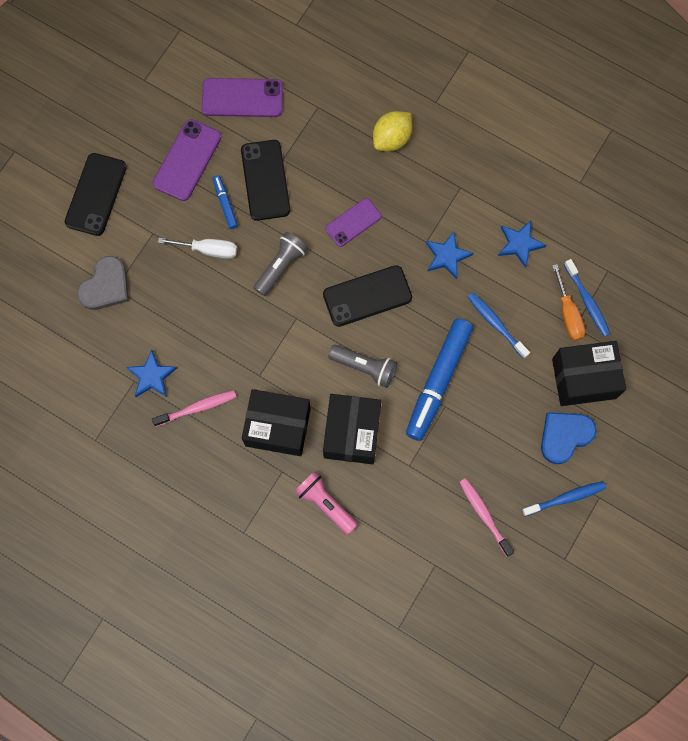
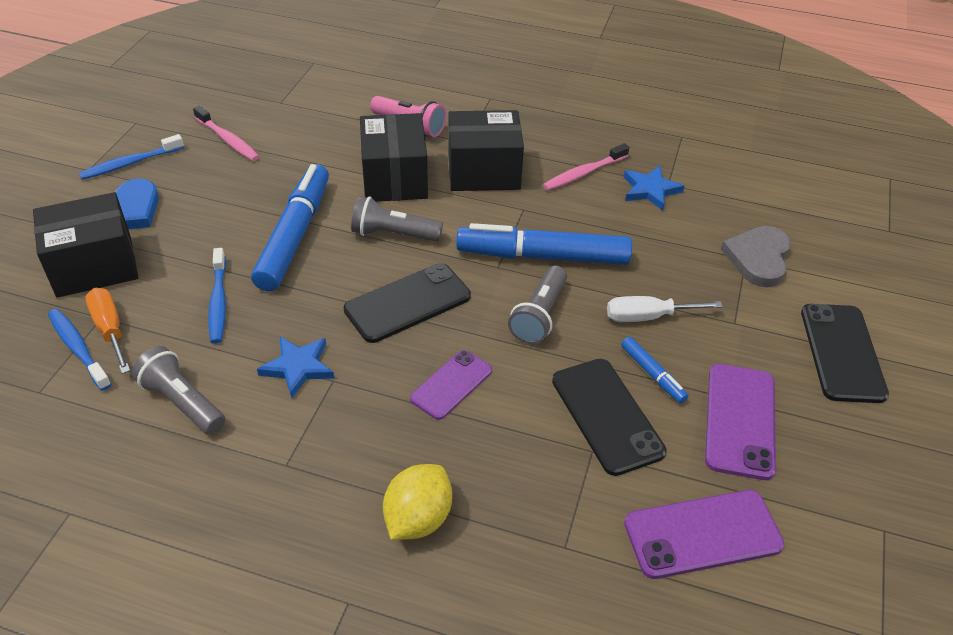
camera: 165 degrees right, 30 degrees down
blue toothbrush [468,292,530,359] -> blue toothbrush turned 45 degrees clockwise [208,248,226,344]
blue star [498,220,546,268] -> grey flashlight [132,346,225,435]
none -> blue marker [456,223,632,265]

